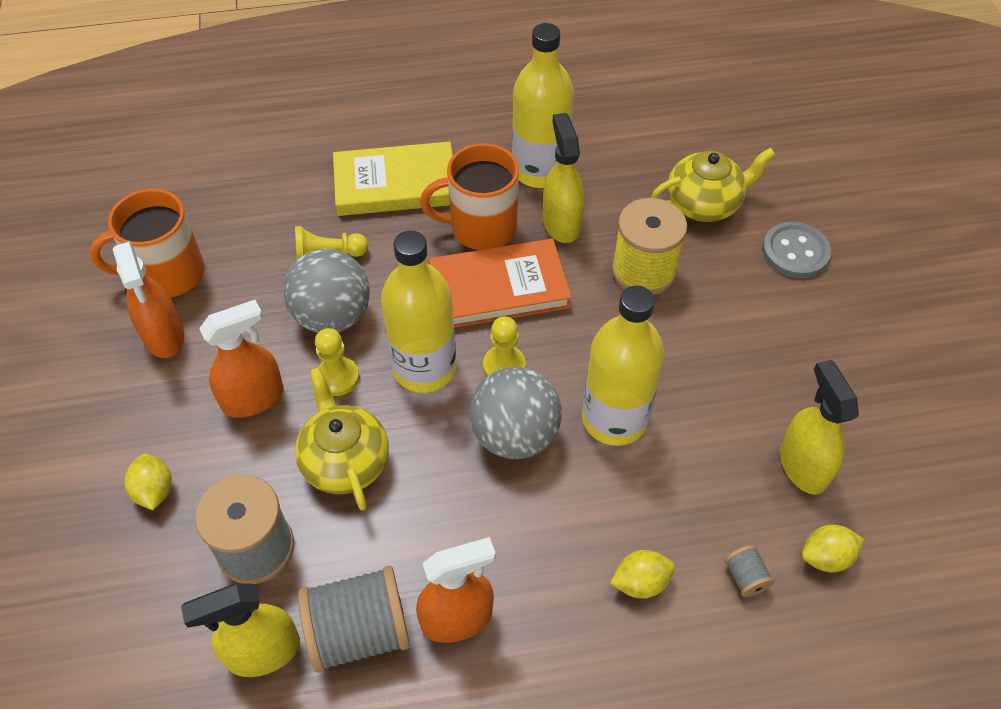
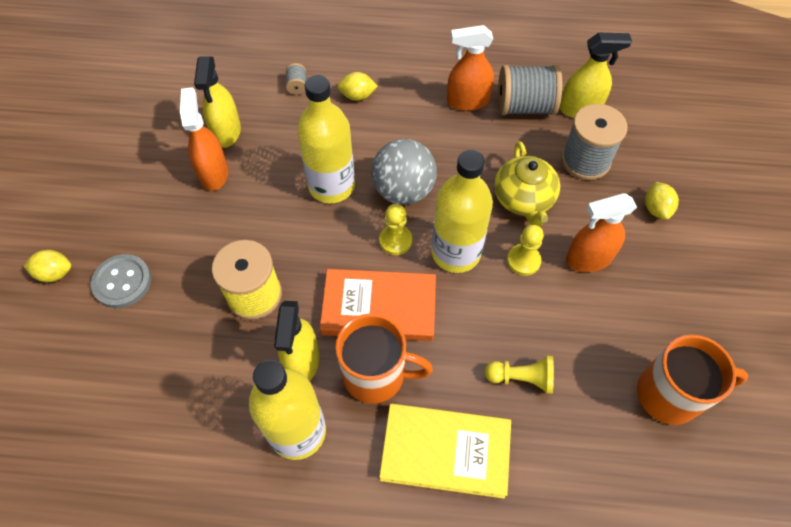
camera: 165 degrees left, 5 degrees up
orange spray bottle [113,241,184,358] -> orange spray bottle moved to [180,88,228,191]
grey ball [283,249,370,333] -> none
yellow teapot [651,148,775,222] -> none
yellow lemon [802,525,864,572] -> yellow lemon moved to [23,250,71,282]

